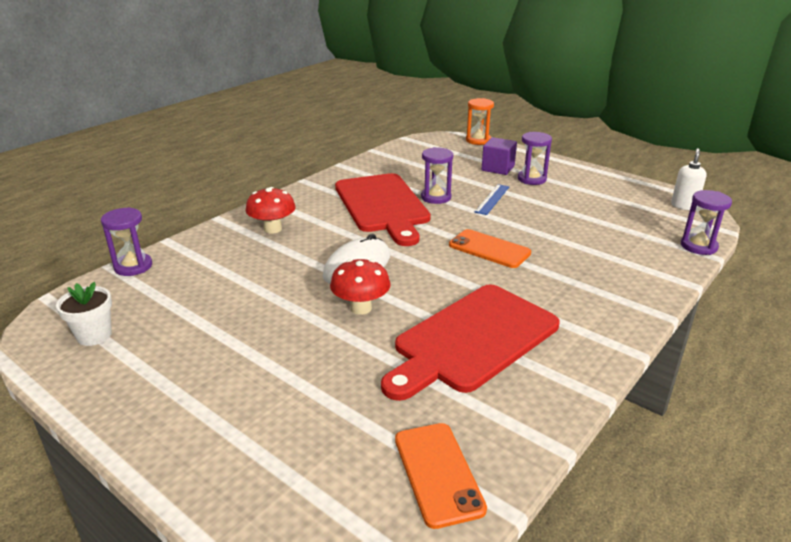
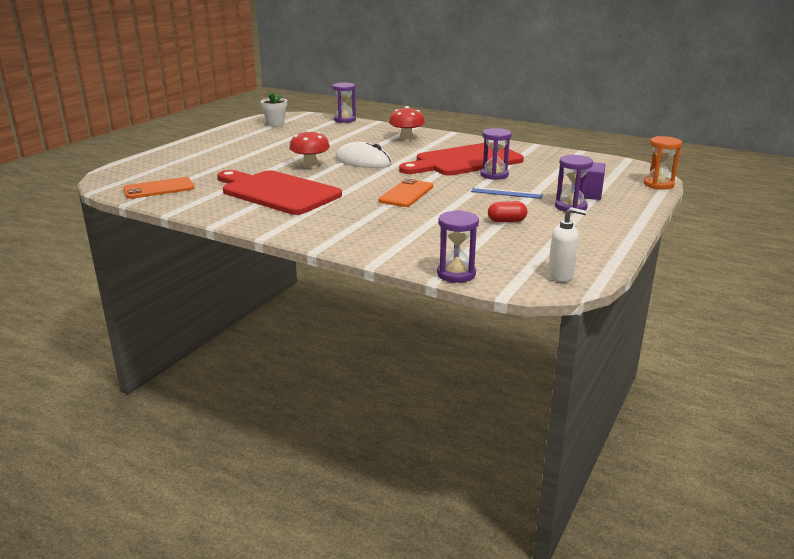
camera: 80 degrees right, 5 degrees down
none -> red capsule [488,201,527,222]

